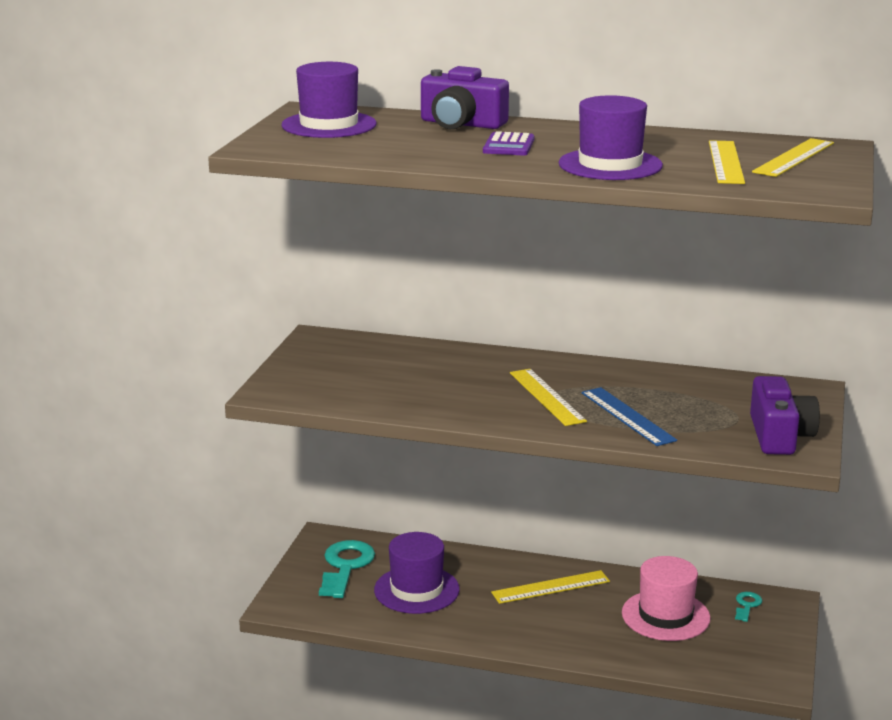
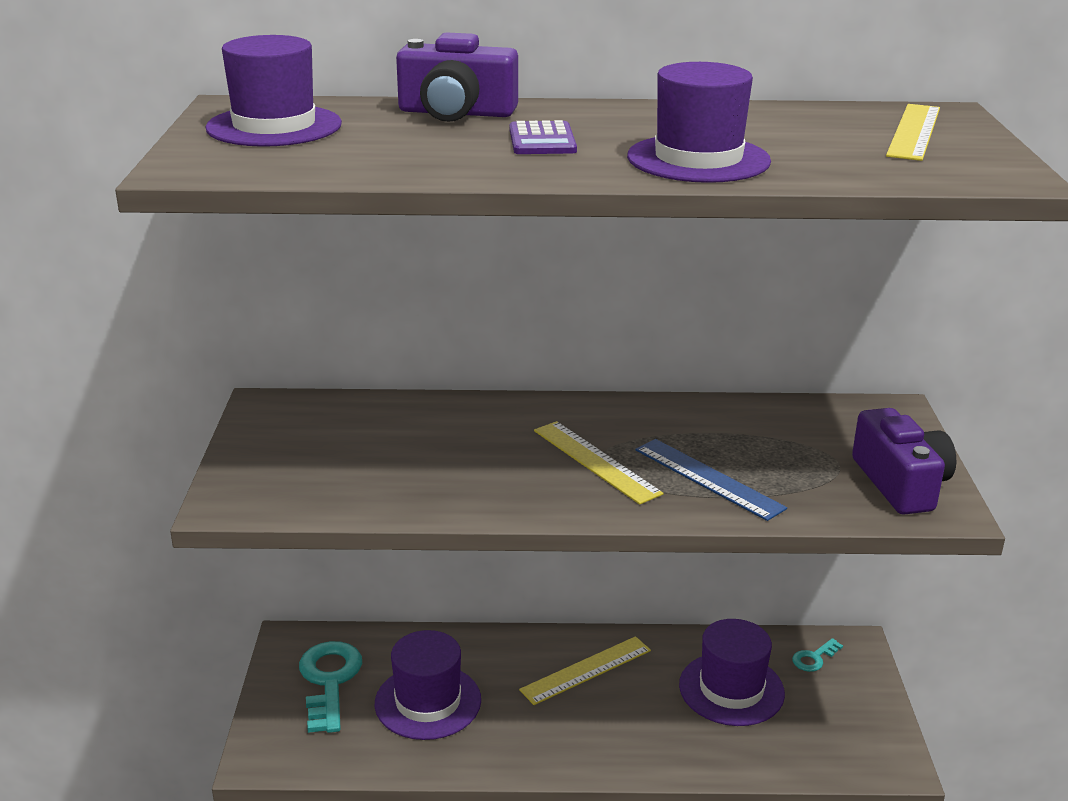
camera: 15 degrees left, 5 degrees up
pink hat [622,556,710,641] -> purple hat [679,619,785,726]
yellow ruler [709,140,745,184] -> none
turquoise key [735,592,762,622] -> turquoise key turned 135 degrees counterclockwise [792,638,843,672]

